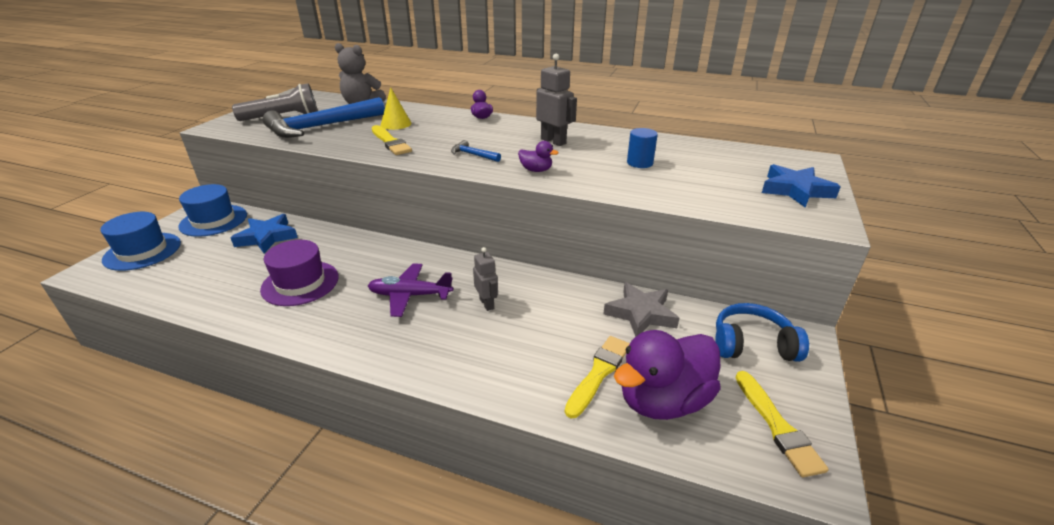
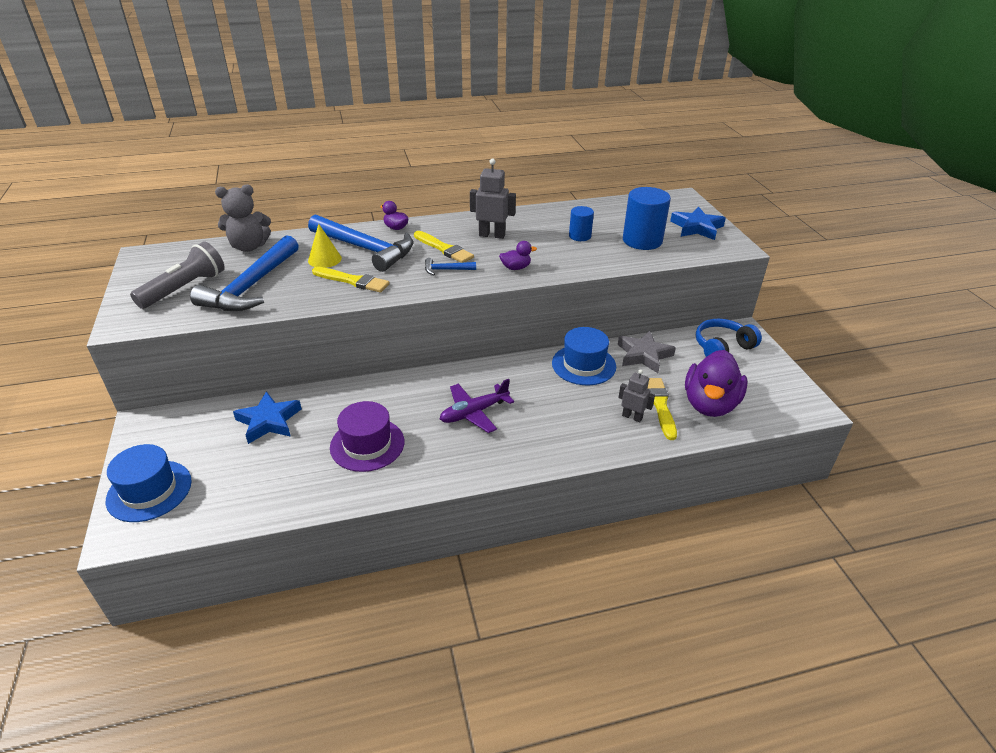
camera: 35 degrees left, 5 degrees up
blue hat [178,184,247,237] -> blue hat moved to [552,327,616,385]
grey robot [473,247,498,311] -> grey robot moved to [618,369,655,422]
yellow brush [735,371,829,477] -> yellow brush moved to [414,231,474,263]
none -> blue hammer [308,214,413,272]
none -> blue cylinder [623,187,671,250]

